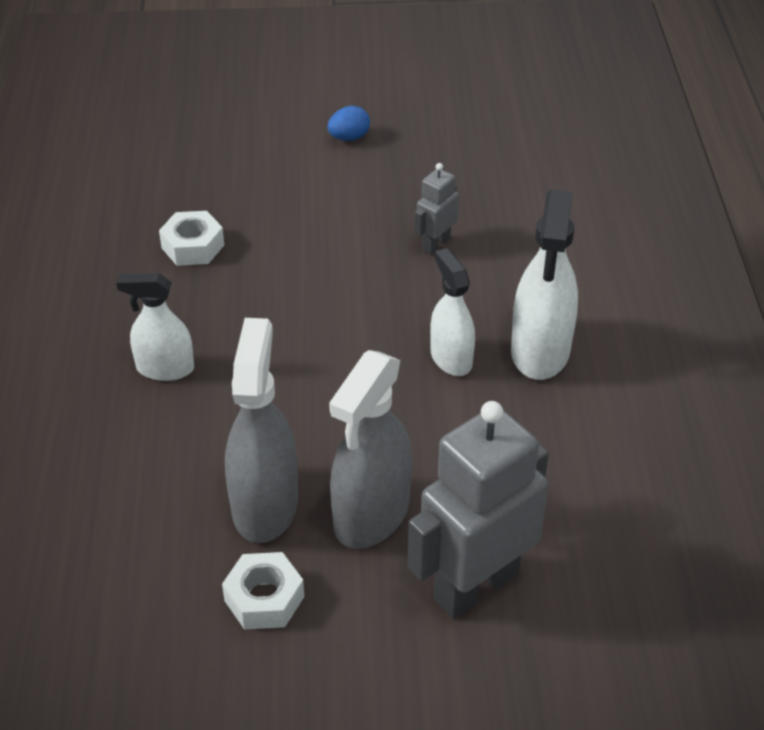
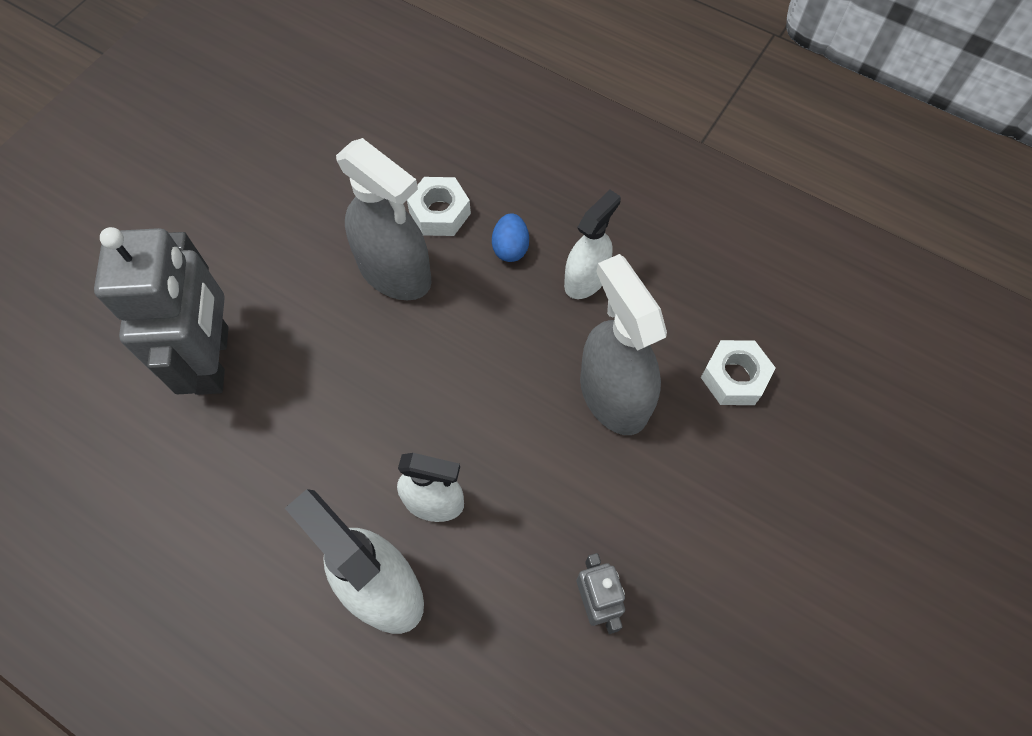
camera: 125 degrees right, 20 degrees up
white nut [222,552,304,630] -> white nut moved to [407,177,471,236]
blue egg [328,106,370,141] -> blue egg moved to [492,213,529,262]
grey spray bottle [329,350,412,549] -> grey spray bottle moved to [580,254,667,435]

